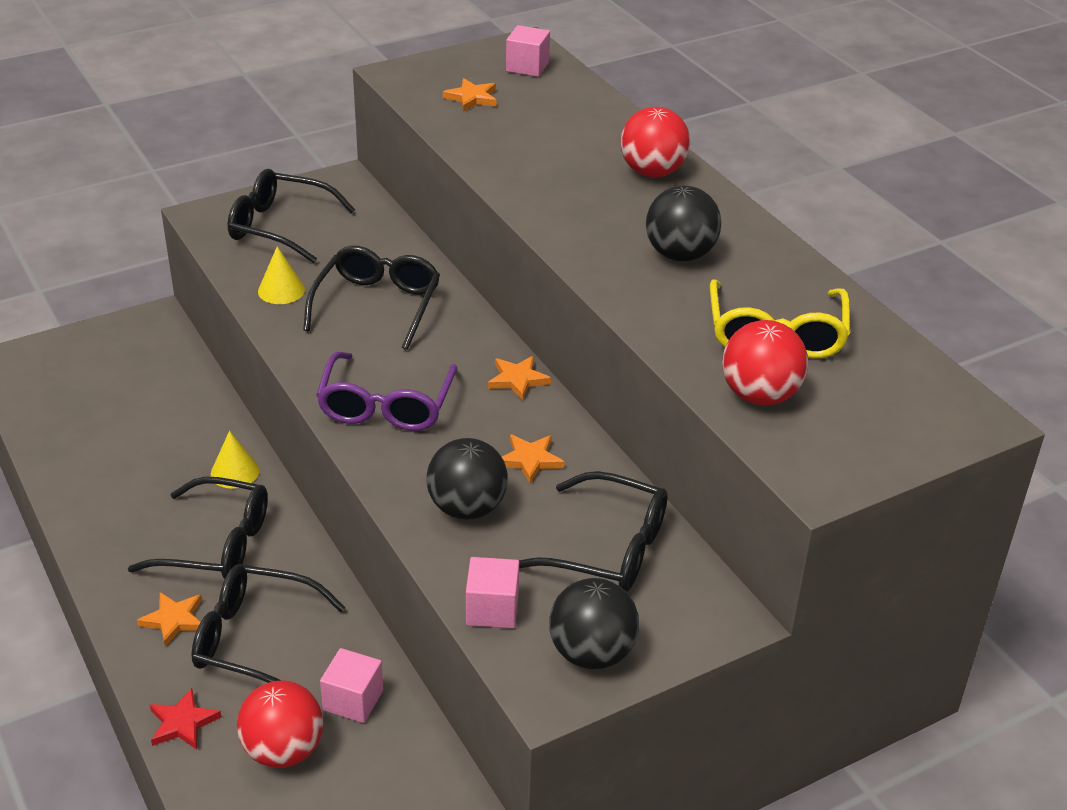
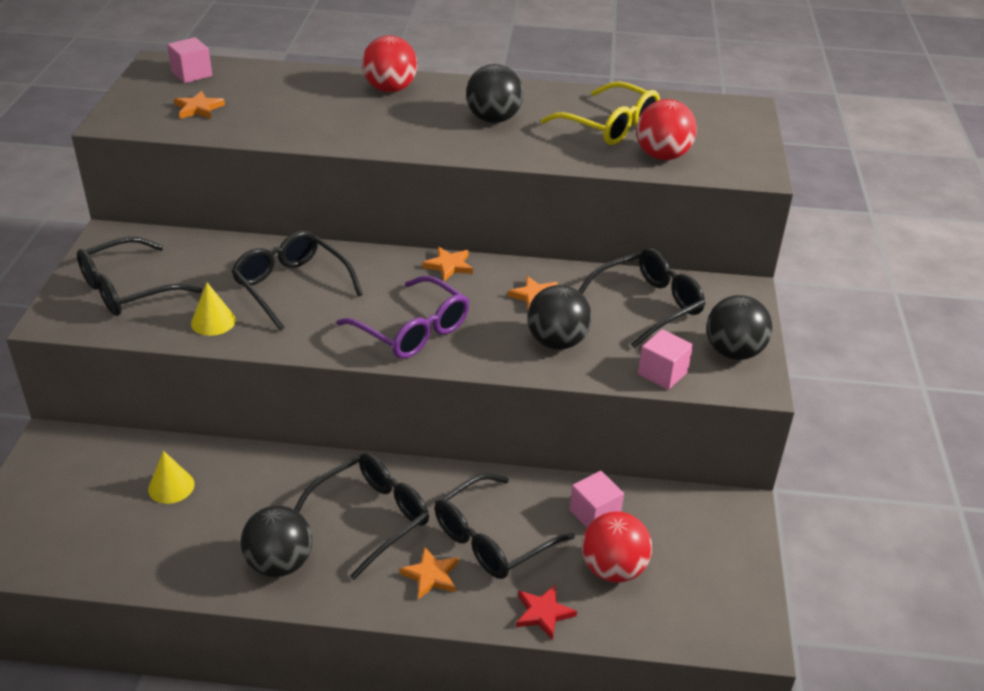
camera: 55 degrees left, 0 degrees up
yellow cone [211,431,260,489] -> yellow cone moved to [148,451,195,504]
none -> black ball [241,506,312,577]

